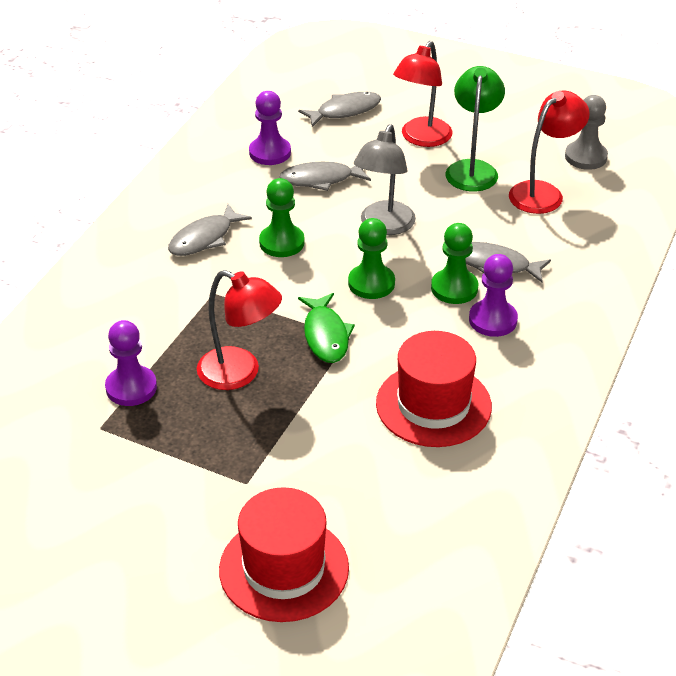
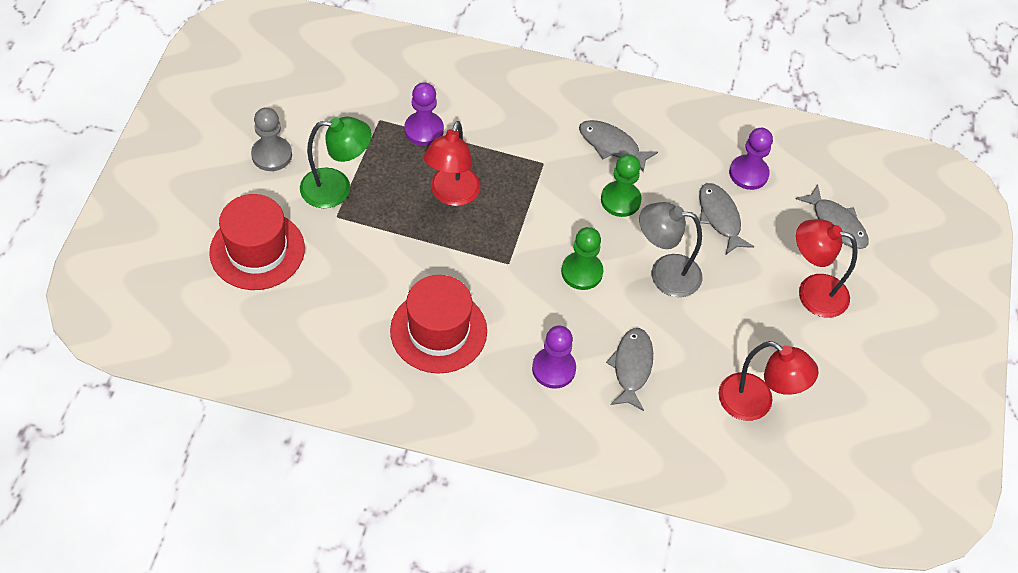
camera: 75 degrees right, 15 degrees up
green fish [298,293,355,363] -> none
green pawn [431,223,478,304] -> none
green lamp [445,66,505,192] -> green lamp moved to [300,117,372,208]
grey pawn [565,95,608,170] -> grey pawn moved to [251,107,292,171]

